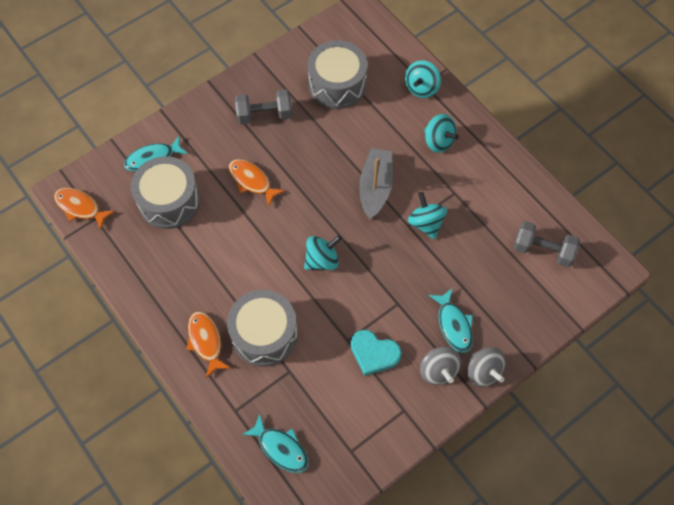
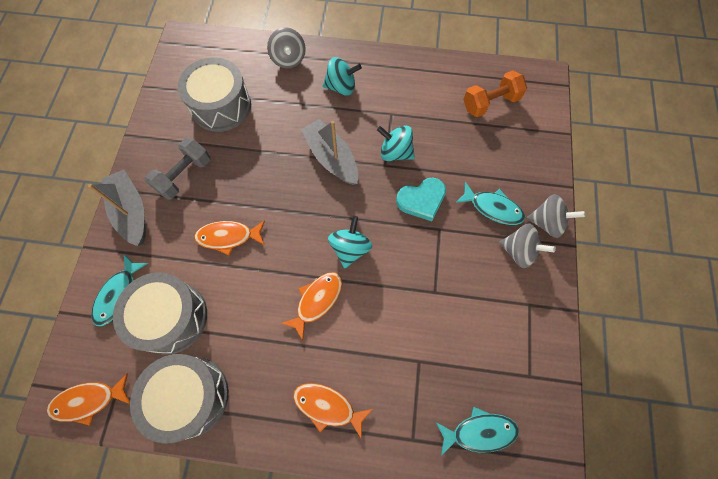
camera: 45 degrees left, 5 degrees up
grey drum [227,290,298,366] -> grey drum moved to [130,354,229,444]
turquoise heart [351,330,401,376] -> turquoise heart moved to [396,177,446,221]
turquoise spinning top [405,60,441,98] -> grey spinning top [267,27,306,69]
grey dumbbell [514,221,580,267] -> orange dumbbell [463,70,527,117]
none -> grey boat [88,170,146,246]
none -> orange fish [281,272,342,341]

